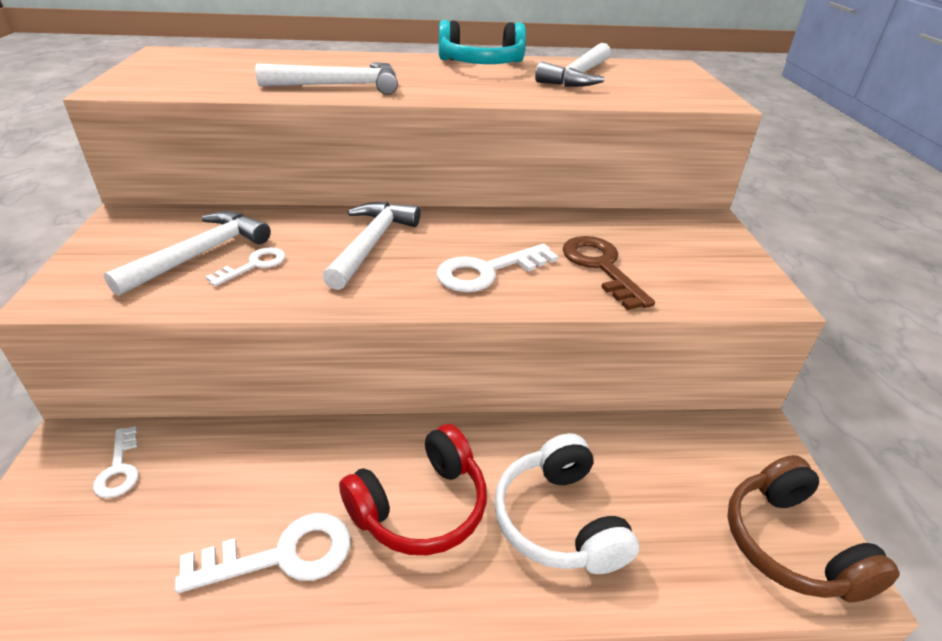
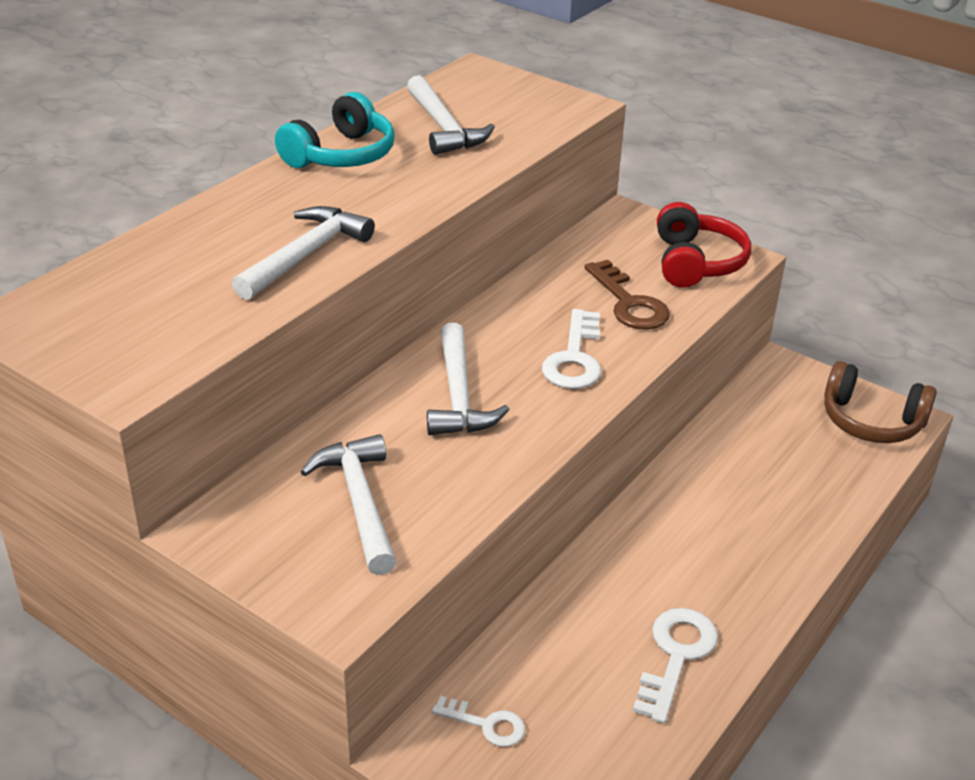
camera: 50 degrees left, 0 degrees up
white key [205,247,286,286] -> none
white hammer [322,202,420,290] -> white hammer turned 150 degrees counterclockwise [427,323,510,435]
red headphones [339,424,487,555] -> red headphones moved to [657,202,751,288]
white headphones [494,433,639,574] -> none
brown key [563,236,655,310] -> brown key turned 135 degrees counterclockwise [584,260,670,330]

